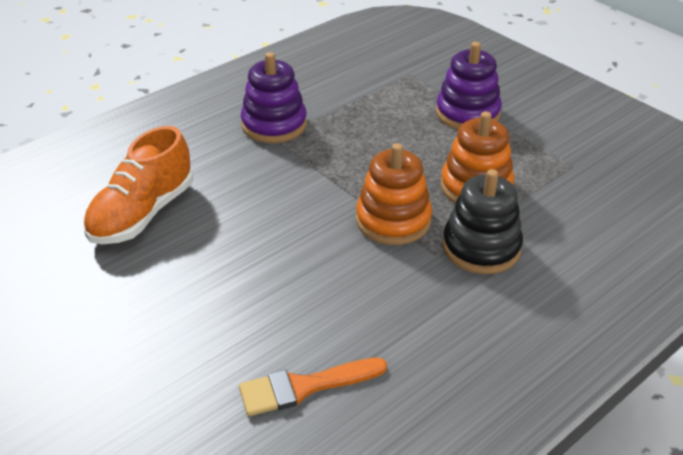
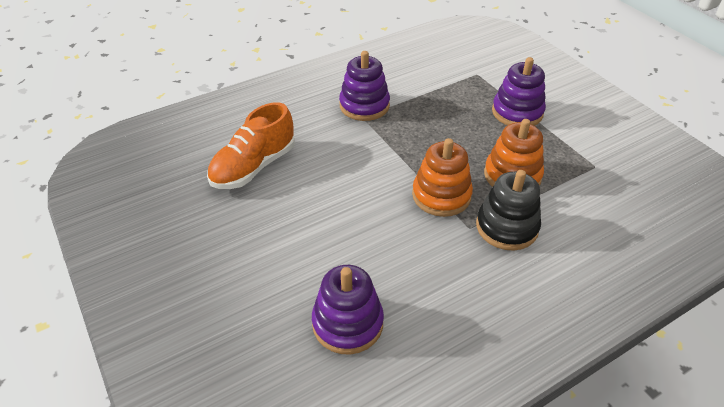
camera: 10 degrees right, 5 degrees up
orange brush [239,357,387,416] -> purple stacking toy [312,265,384,355]

